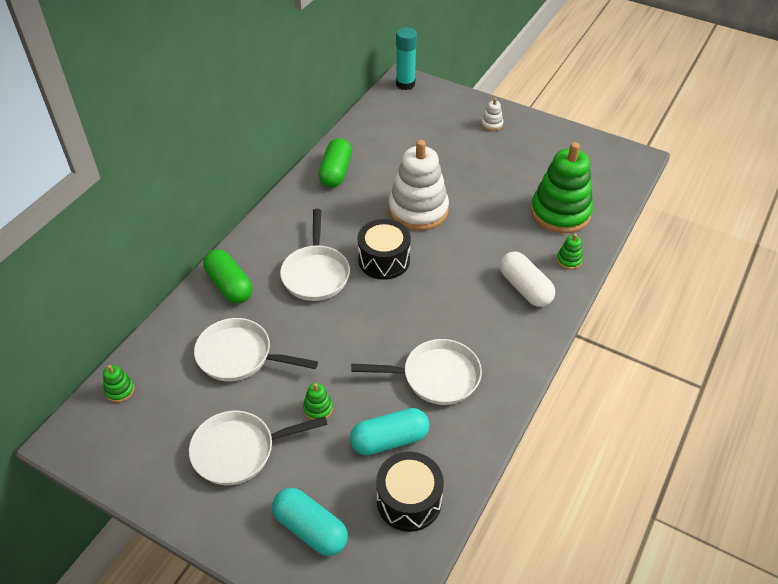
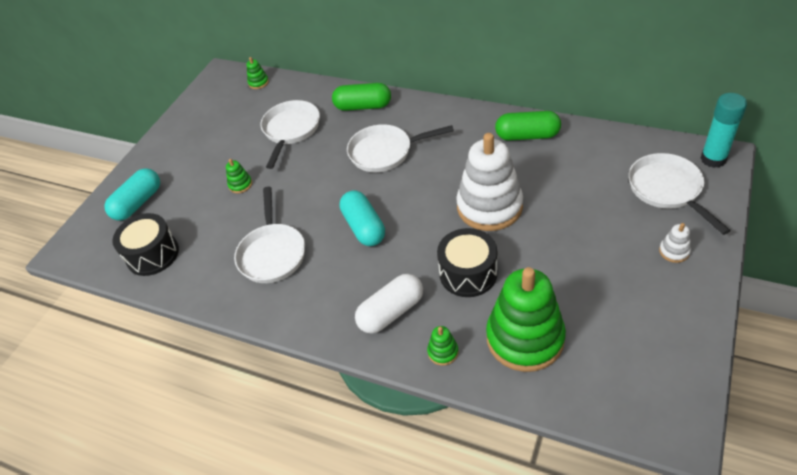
camera: 90 degrees right, 0 degrees up
white pan [189,411,328,485] -> white pan moved to [628,153,731,235]
green capsule [203,249,252,303] -> green capsule turned 45 degrees clockwise [332,83,391,111]
turquoise capsule [350,408,429,455] -> turquoise capsule moved to [339,190,385,246]
black drum [358,219,411,280] -> black drum moved to [437,228,497,297]

